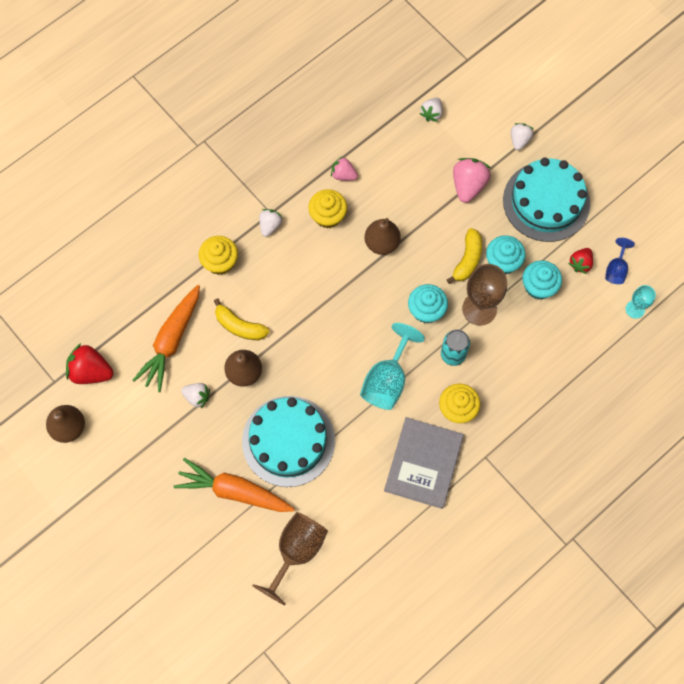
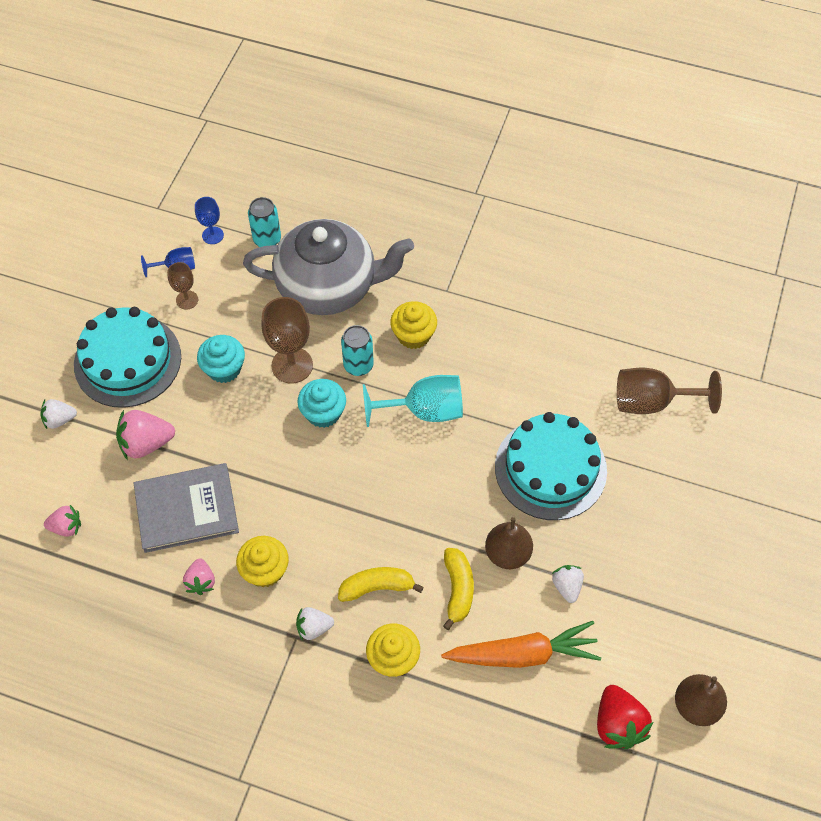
camera: 120 degrees left, 10 degrees down
orange carrot [174,458,295,512] -> none
brown pear [365,218,401,255] -> none
grey book [384,417,464,509] -> grey book moved to [134,463,239,553]
white strawberry [420,98,443,122] -> pink strawberry [44,505,81,537]
yellow banana [447,228,482,284] -> yellow banana moved to [338,567,424,602]
turquoise cupcake [522,260,562,300] -> none
red strawberry [568,248,593,274] -> brown goblet [167,262,198,310]
turquoise goblet [626,285,656,319] -> blue goblet [195,197,224,244]
none -> grey teapot [243,219,414,315]
none -> turquoise can [248,197,281,247]

